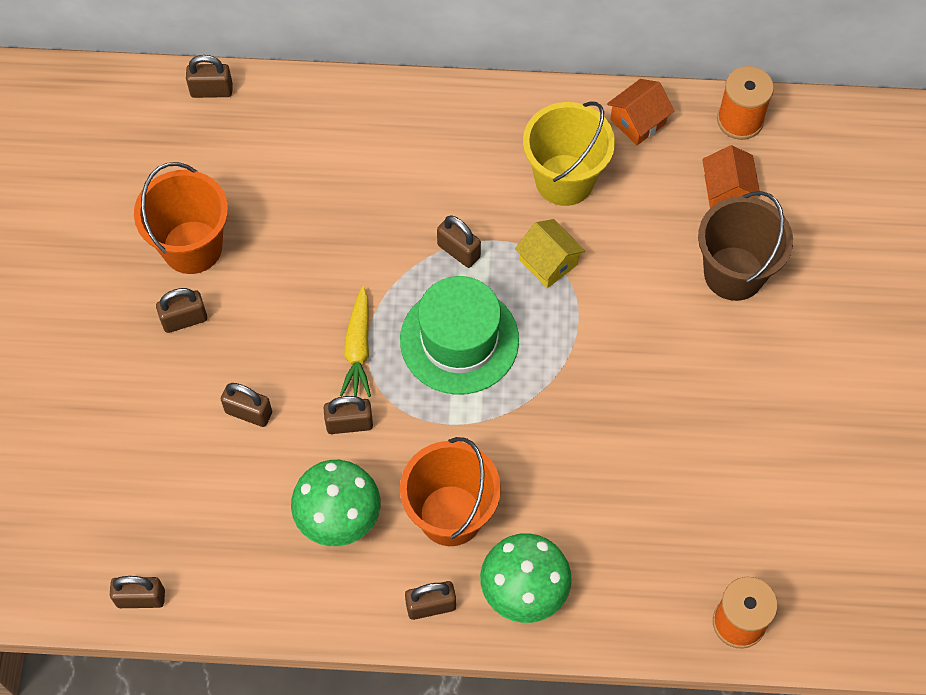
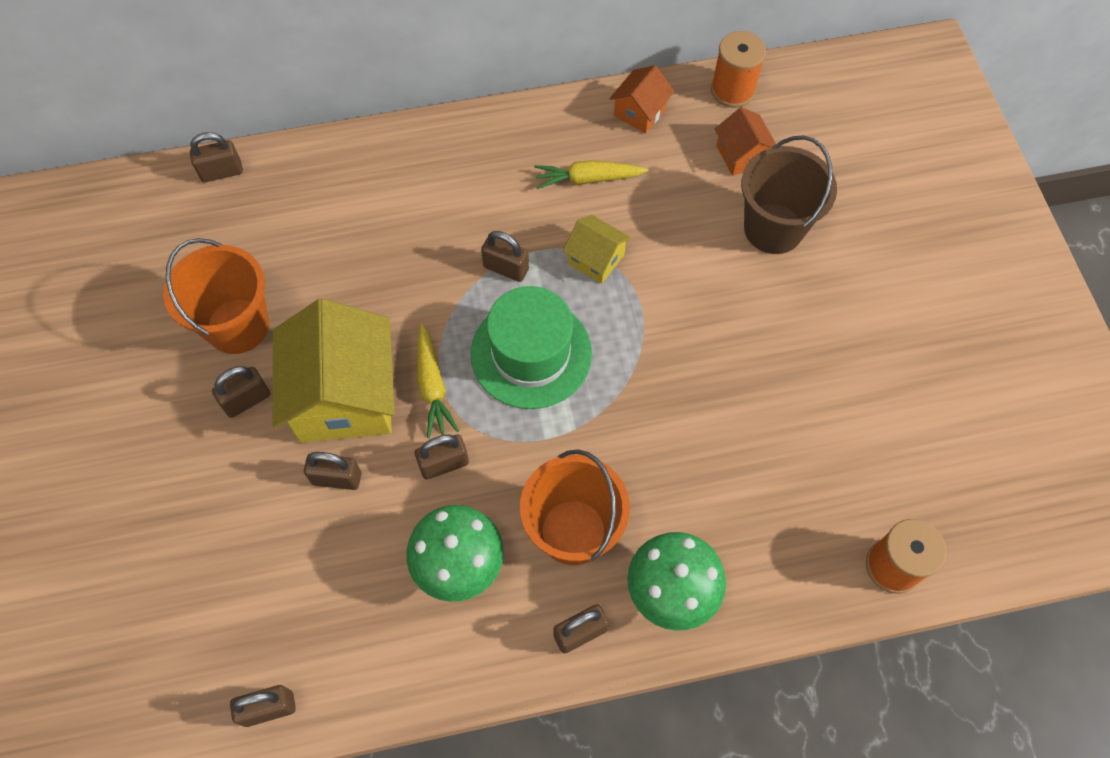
camera: 15 degrees left, 0 degrees up
yellow bucket [523,101,615,206] -> yellow carrot [534,160,649,189]
none -> yellow house [273,298,395,443]

